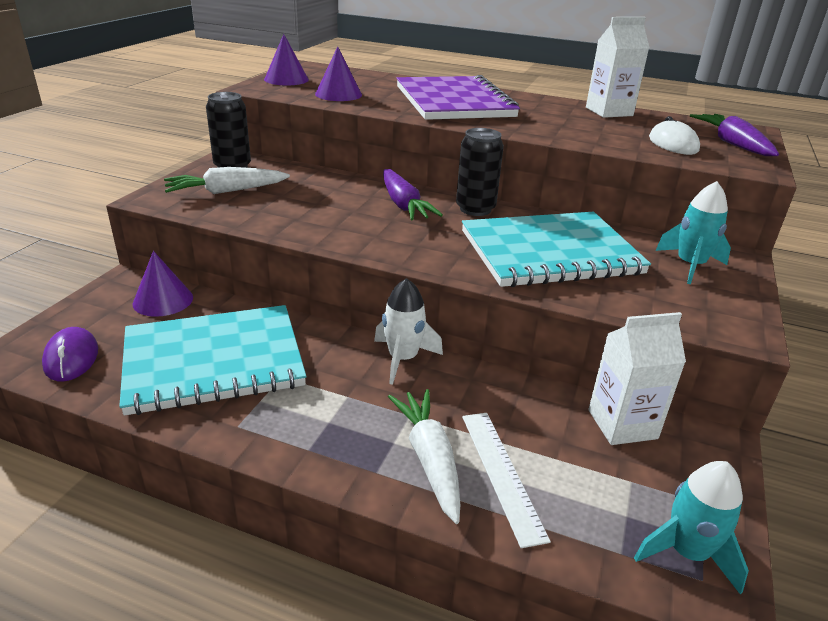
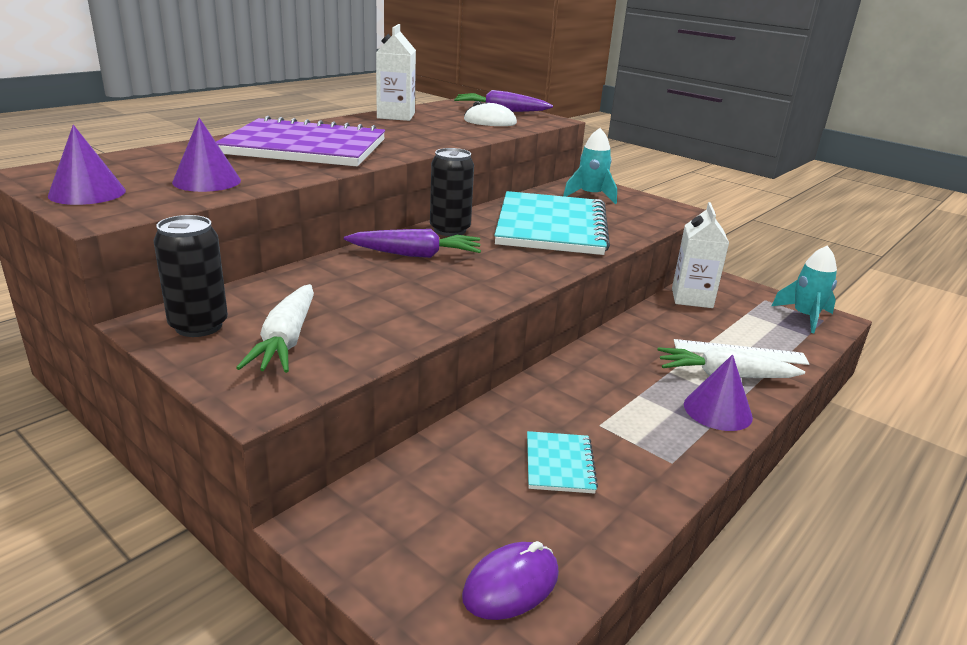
camera: 70 degrees left, 5 degrees down
purple mouse [42,327,98,381] -> purple mouse turned 45 degrees counterclockwise [462,541,559,620]
turquoise notebook [119,305,307,416] -> turquoise notebook [527,431,598,494], size x0.43
purple cone [133,251,193,317] -> purple cone moved to [684,354,753,431]
white rocket [374,278,443,385] -> none

